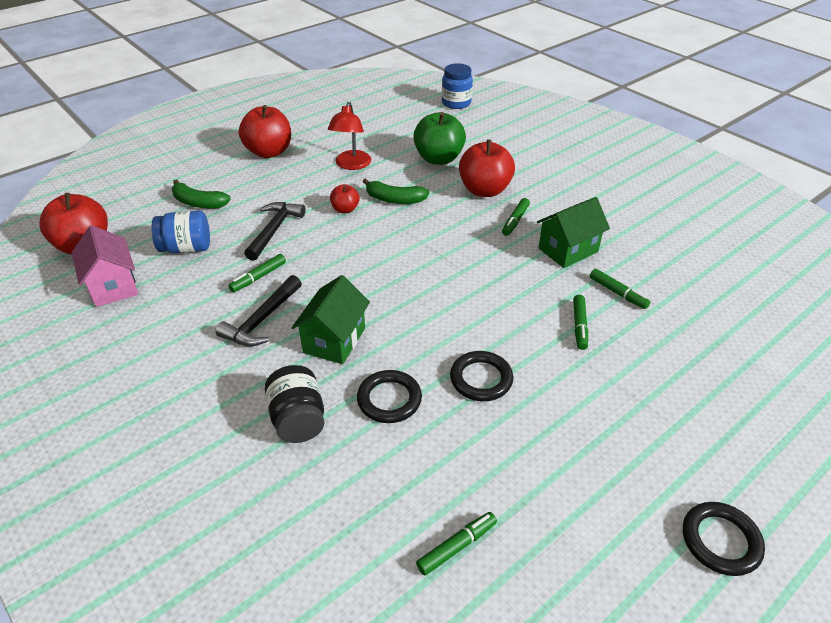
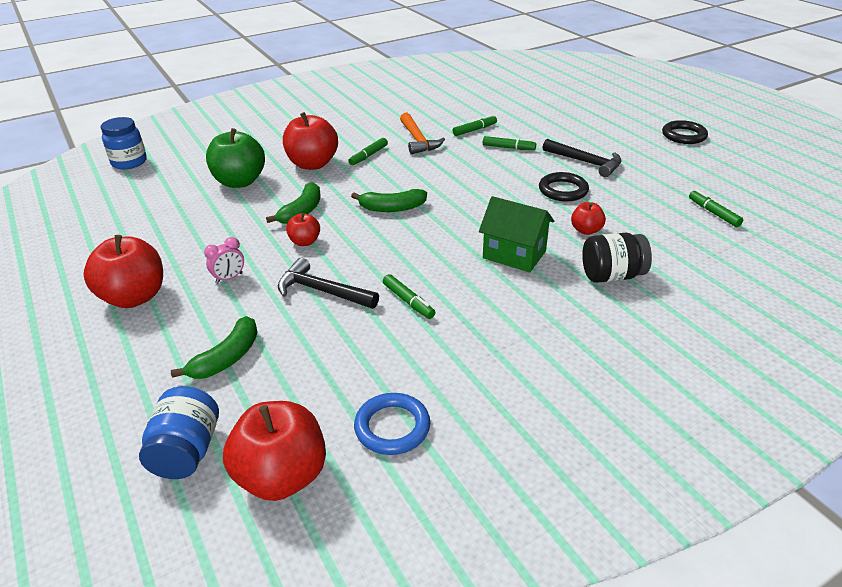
camera: 80 degrees left, 5 degrees down
pink house [72,225,138,307] -> blue ring [354,393,430,455]
blue jar [151,211,210,253] -> blue jar moved to [139,386,219,479]
black hammer [215,275,302,346] -> black hammer moved to [543,139,621,177]
red lamp [328,102,371,170] -> none
black ring [357,370,422,423] -> red apple [571,202,606,235]
green marker [502,198,530,236] -> green marker turned 90 degrees clockwise [349,138,388,165]
green house [537,197,610,268] -> orange hammer [400,113,445,154]
none -> pink clock [204,237,244,284]
none -> green banana [351,189,427,212]

